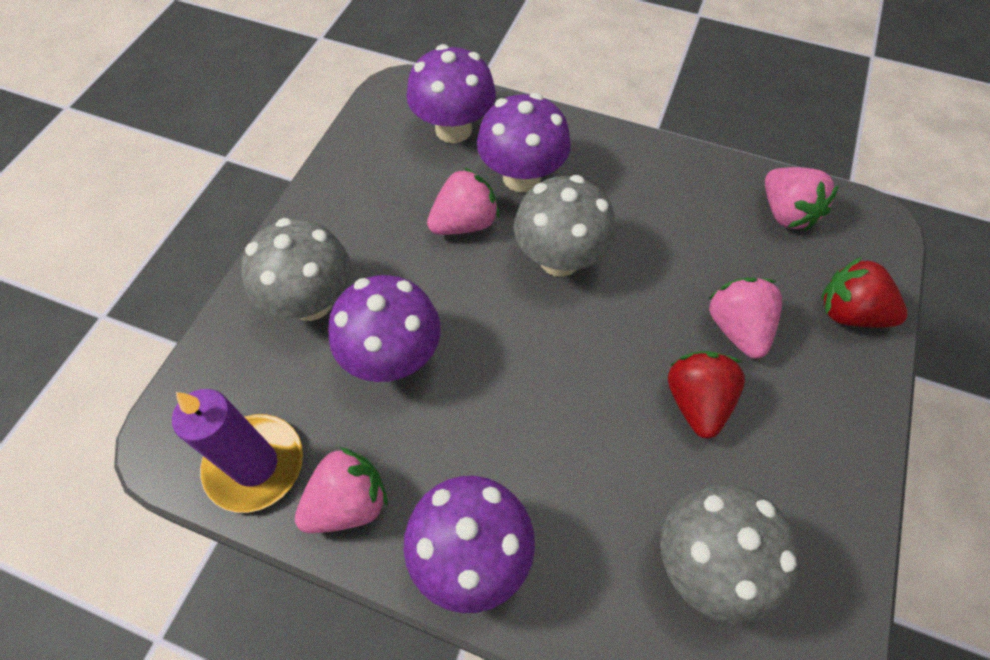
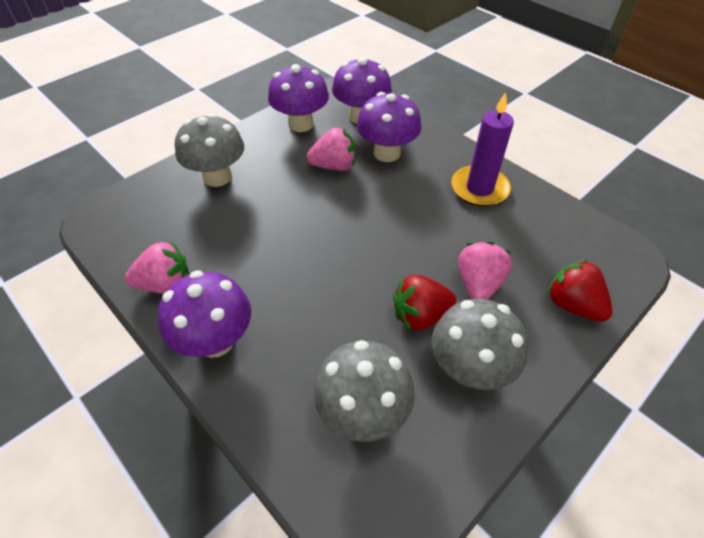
camera: 25 degrees right, 10 degrees down
purple candle [172,389,303,513] -> purple candle moved to [451,92,514,207]
purple mushroom [328,275,441,382] -> purple mushroom moved to [268,64,329,132]
grey mushroom [513,175,615,277] -> grey mushroom moved to [432,299,528,390]
red strawberry [668,351,745,439] -> red strawberry turned 135 degrees counterclockwise [393,275,456,331]
pink strawberry [765,167,839,231] -> none

